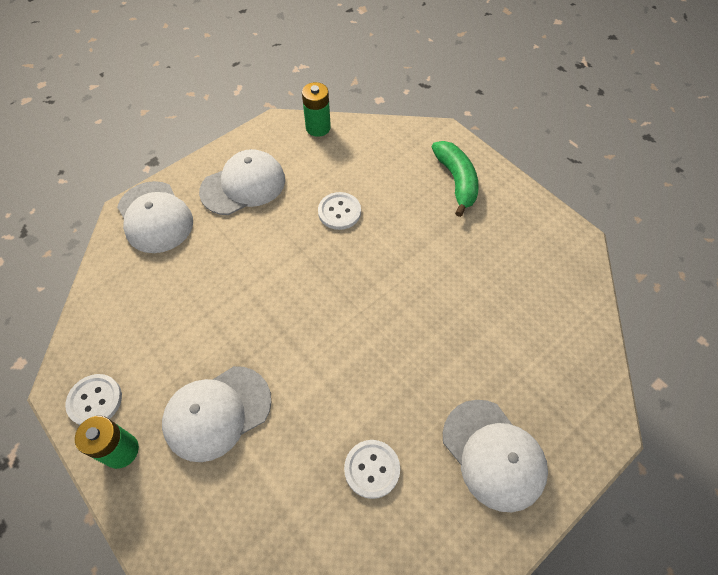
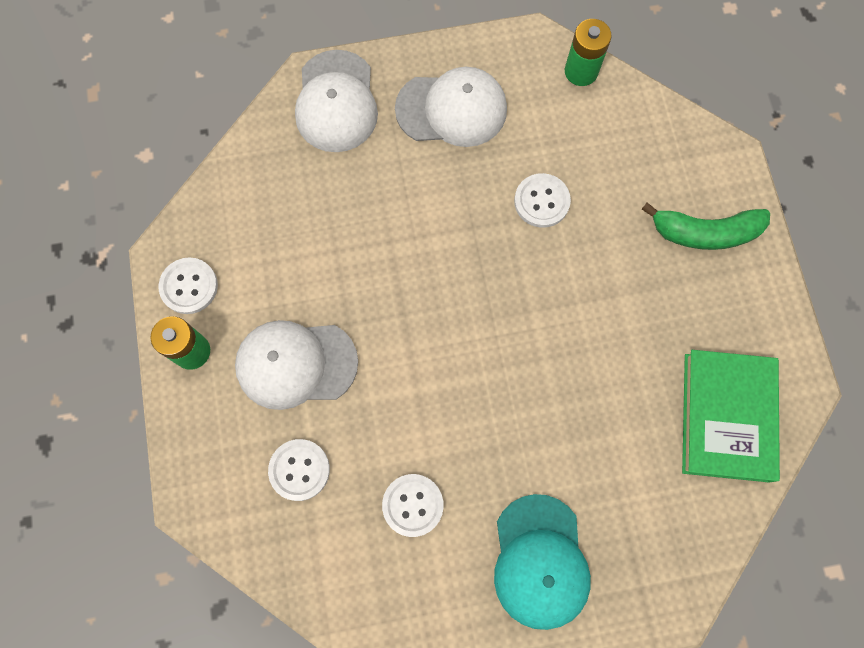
camera: 30 degrees right, 15 degrees up
green banana [432,141,479,217] -> green banana turned 75 degrees clockwise [642,203,770,250]
white cap [443,400,548,512] -> turquoise cap [494,494,591,630]
none -> white button [268,439,330,501]
none -> green book [682,350,780,483]

